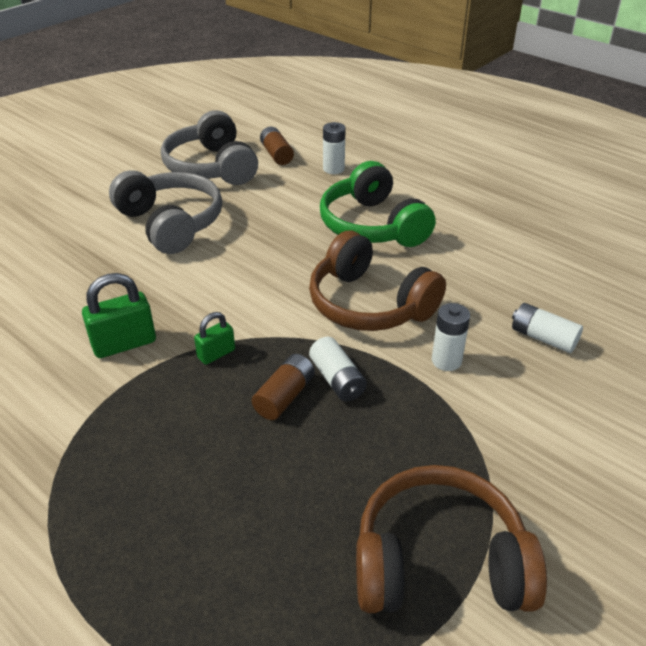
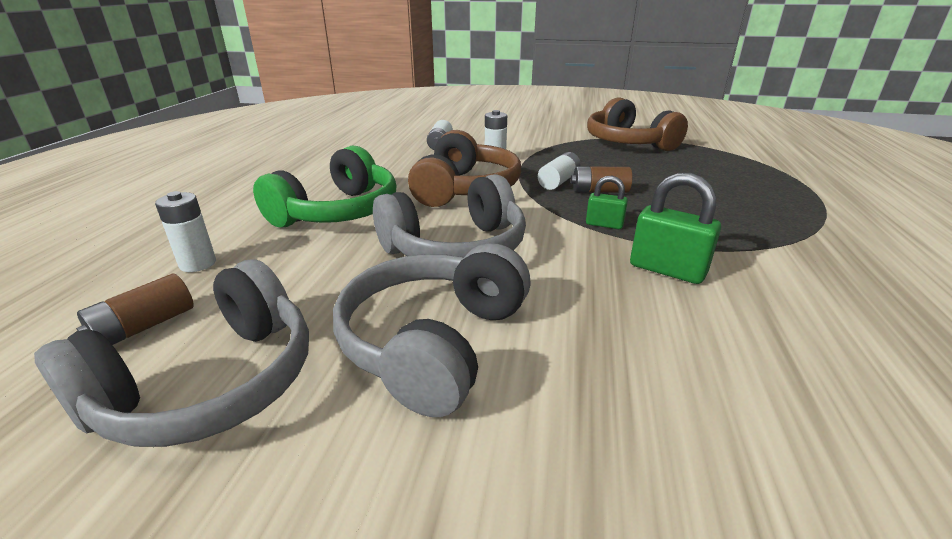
camera: 120 degrees left, 10 degrees down
none -> grey headphones [373,174,526,257]

